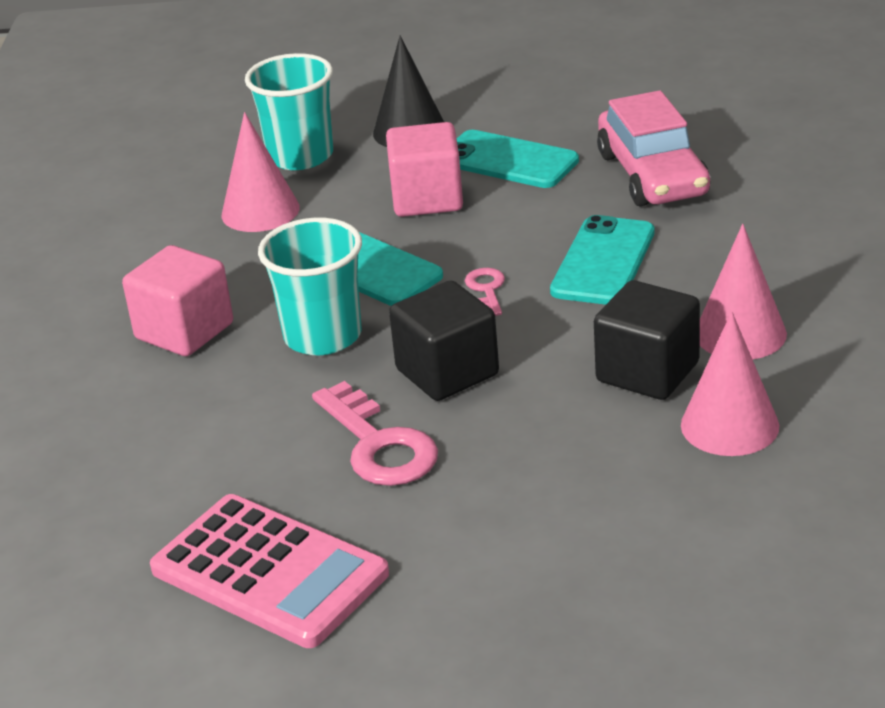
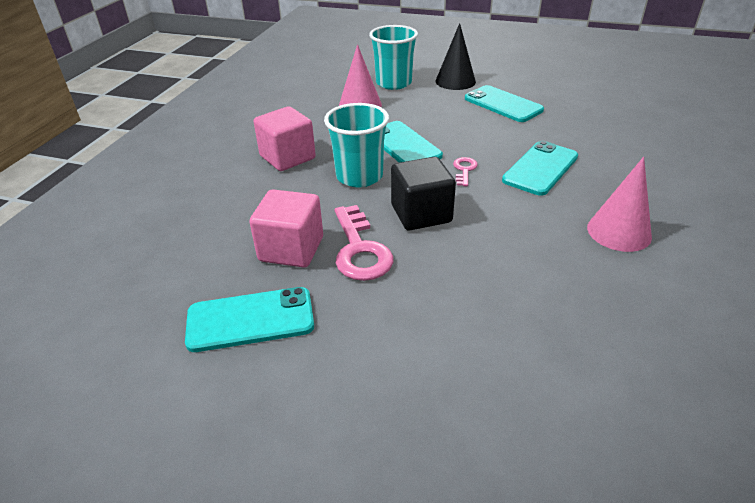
camera: 15 degrees right, 5 degrees up
pink calculator [150,494,389,648] -> turquoise phone [185,287,314,352]
pink cube [386,122,463,217] -> pink cube moved to [249,189,323,268]
black cube [594,280,700,400] -> none
pink car [597,90,710,206] -> none
pink cone [681,311,779,456] -> none

